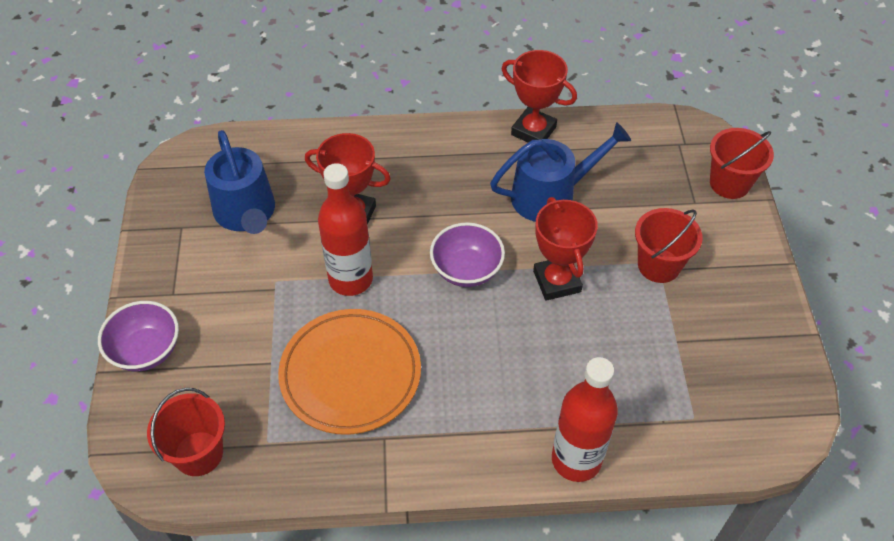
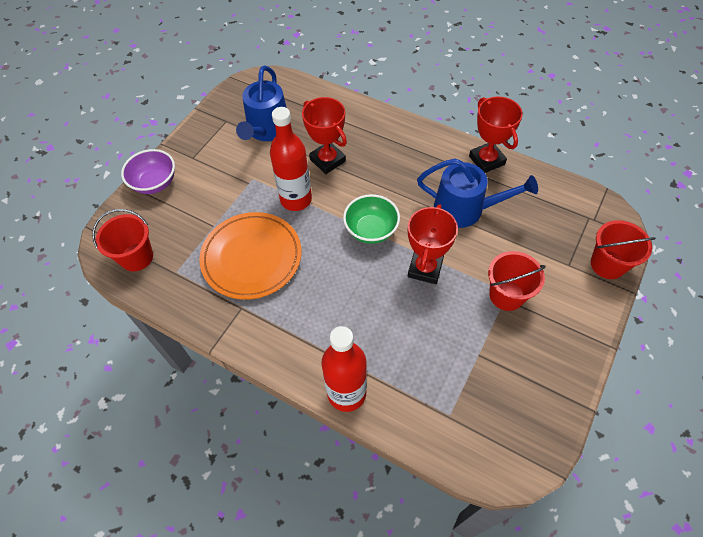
camera: 35 degrees right, 5 degrees up
purple bowl [430,222,505,287] -> green bowl [343,194,400,244]

